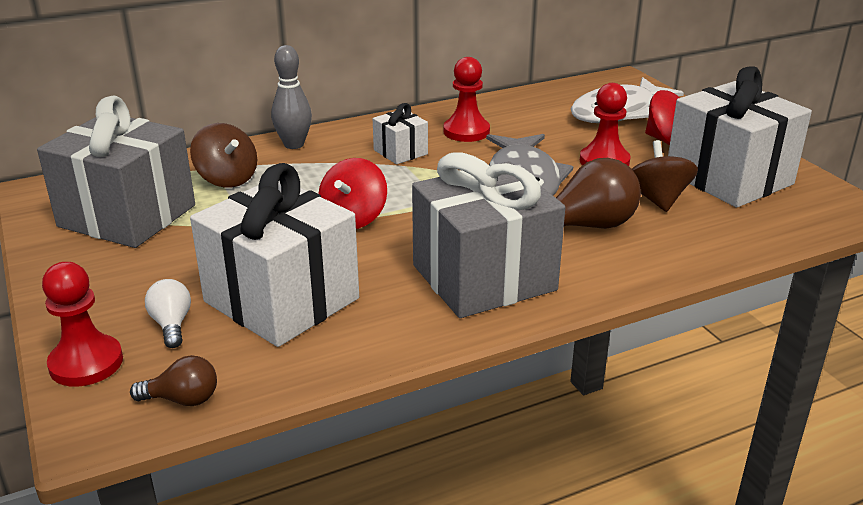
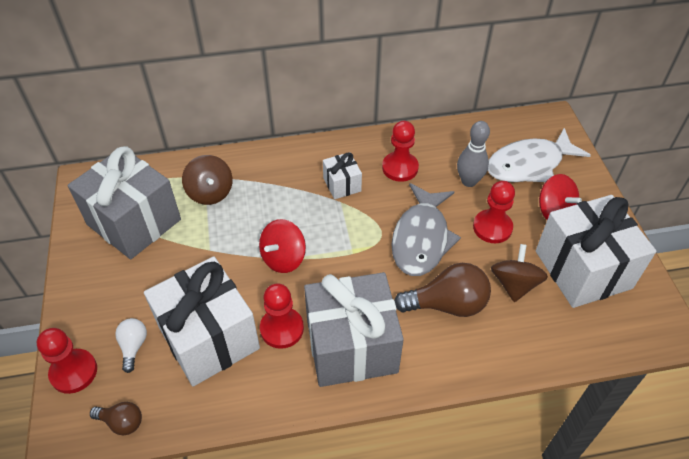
camera: 15 degrees right, 20 degrees up
grey bowling pin [271,45,312,149] -> grey bowling pin moved to [457,121,490,187]
none -> red pawn [260,283,304,349]

